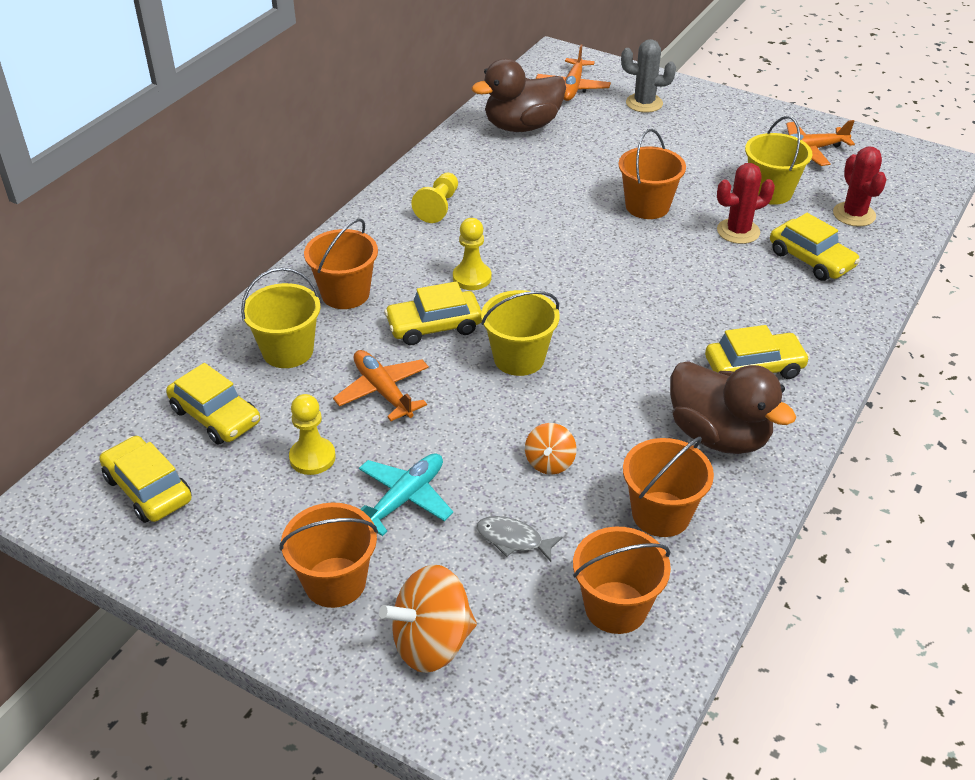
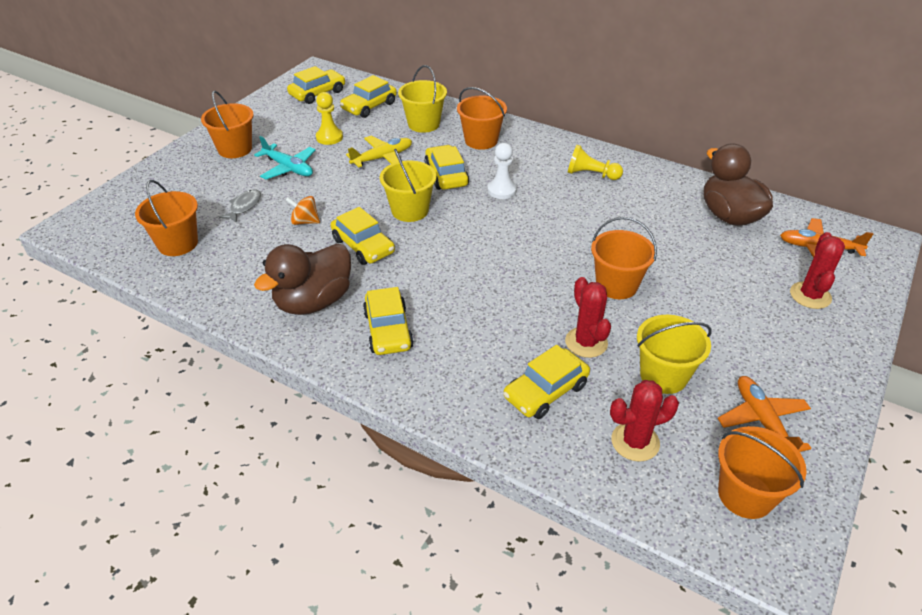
camera: 90 degrees right, 0 degrees up
orange plane [333,350,429,421] -> yellow plane [346,136,412,168]
orange spinning top [379,565,477,673] -> none
yellow pawn [453,218,491,290] -> white pawn [488,143,517,199]
grey cactus [621,39,676,113] -> red cactus [790,232,845,309]
orange bucket [623,437,714,537] -> orange bucket moved to [718,426,807,519]
none -> yellow car [331,207,395,265]

